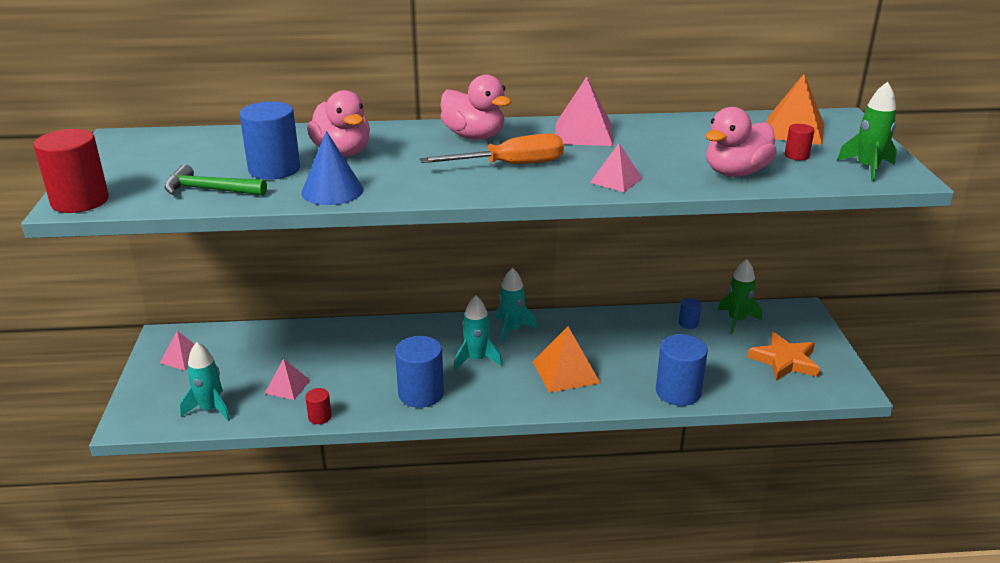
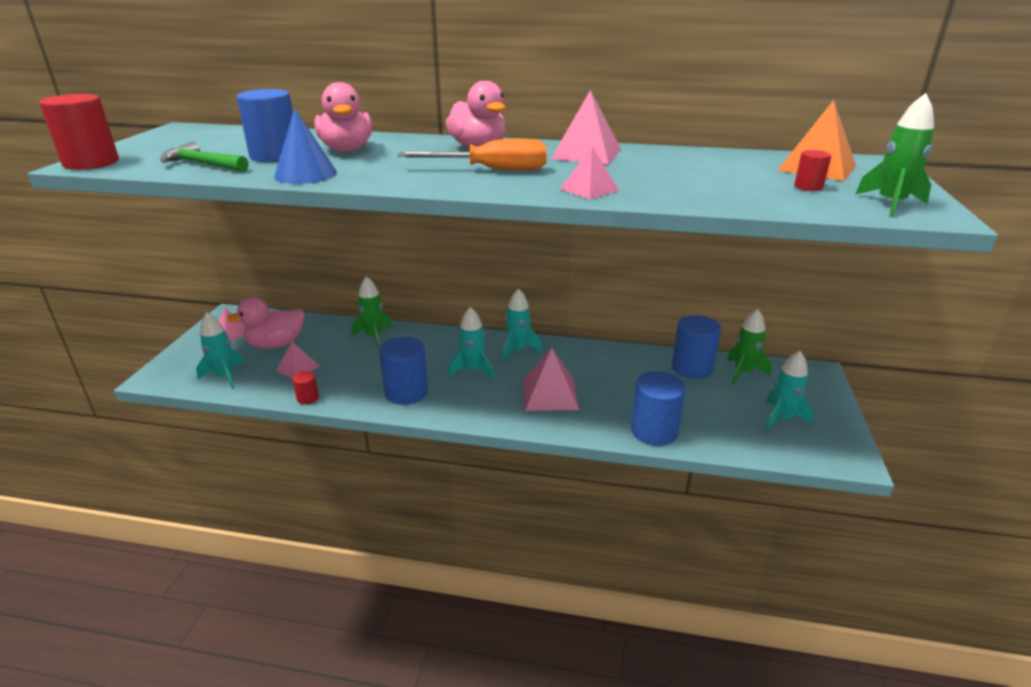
camera: 15 degrees right, 0 degrees up
orange pyramid [532,326,600,393] -> pink pyramid [523,348,579,411]
blue cylinder [679,298,701,329] -> blue cylinder [672,315,721,379], size x2.04
pink duck [705,107,777,177] -> pink duck moved to [226,297,305,349]
orange star [748,332,820,381] -> turquoise rocket [765,351,814,431]
none -> green rocket [351,276,393,348]

